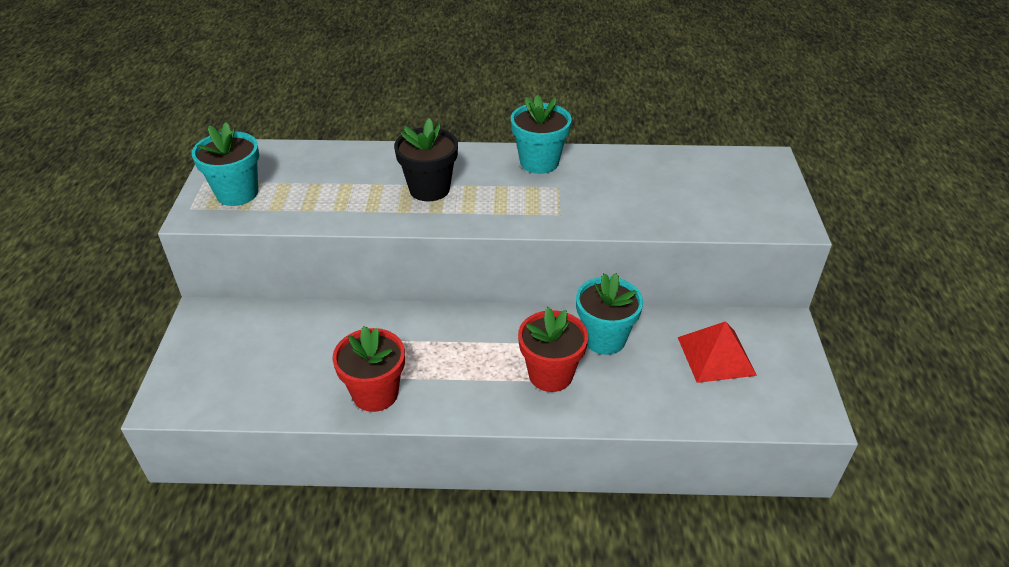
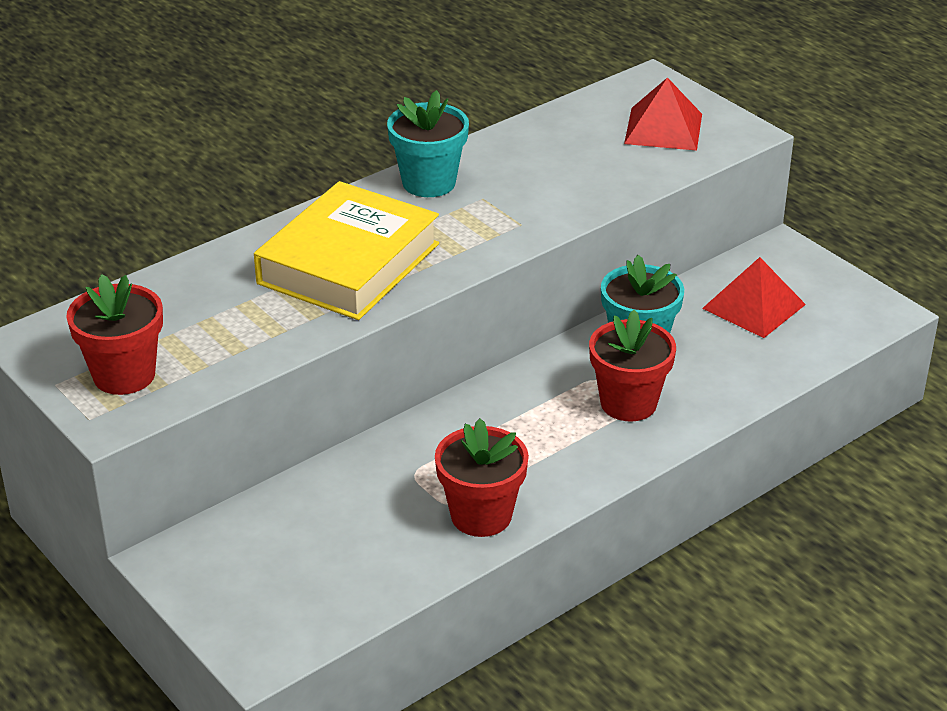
camera: 40 degrees left, 5 degrees down
turquoise flower pot [192,122,259,206] -> red flower pot [66,274,163,395]
black flower pot [394,118,458,201] -> yellow book [254,181,439,320]
none -> red pyramid [624,77,702,151]

